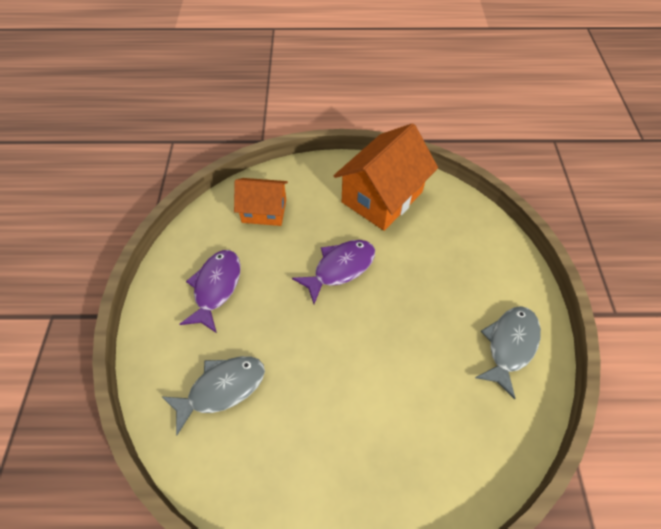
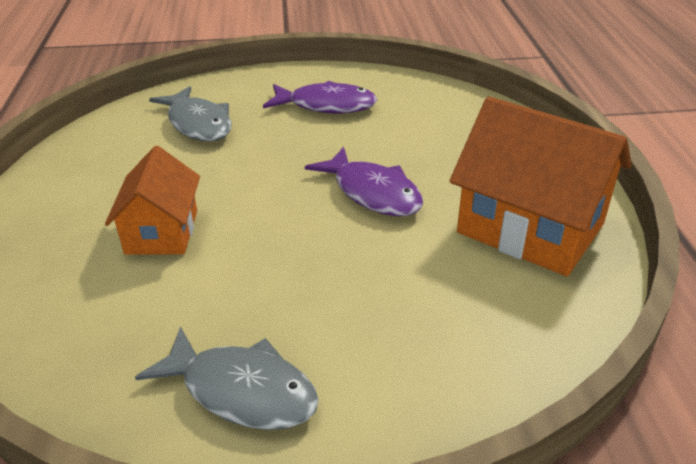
camera: 85 degrees right, 20 degrees down
orange house [234,178,288,226] -> orange house moved to [105,146,200,255]

